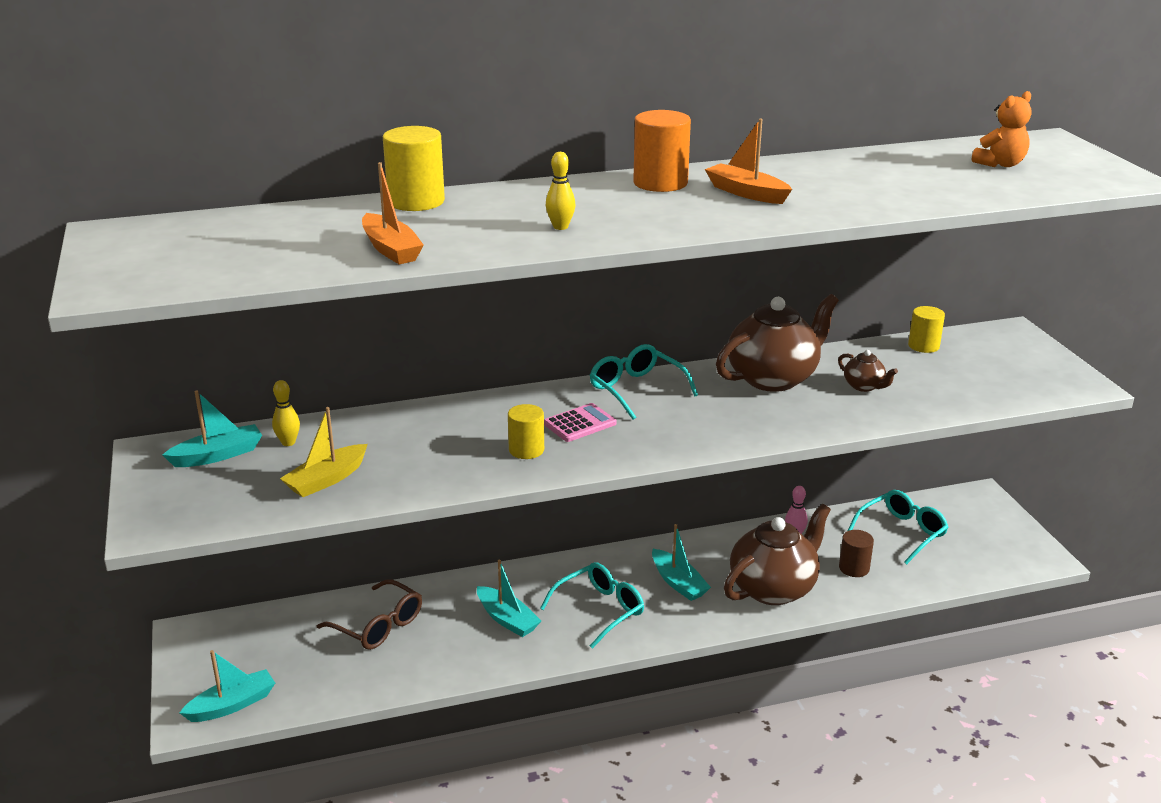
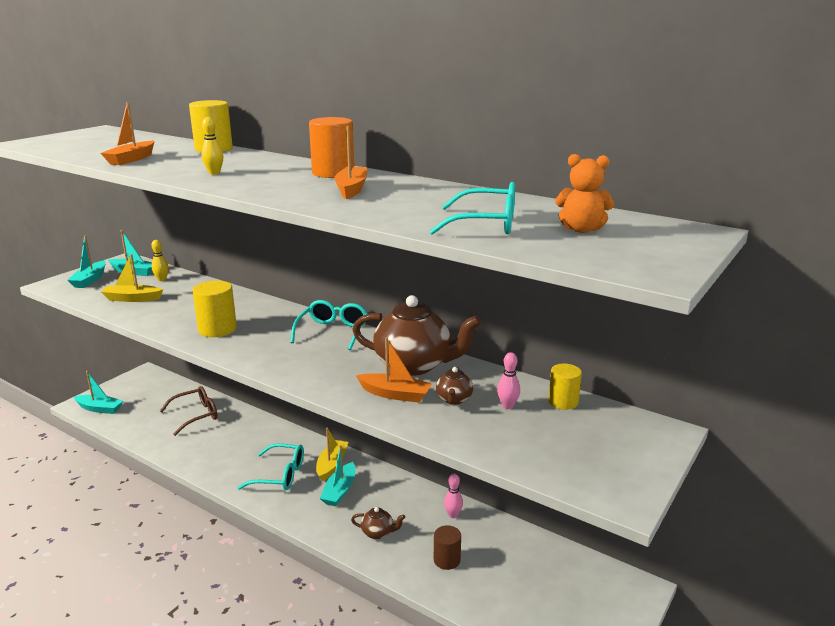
camera: 50 degrees right, 5 degrees down
brown glasses [317,579,422,650] -> brown glasses turned 120 degrees counterclockwise [160,386,217,436]
turquoise boat [477,560,541,637] -> turquoise boat moved to [67,235,106,288]
yellow cylinder [508,404,544,459] -> yellow cylinder [192,281,237,337], size x1.53
pink calculator [544,403,616,442] -> none
brown teapot [724,504,831,605] -> brown teapot [351,507,405,539], size x0.45
turquoise glasses [847,490,948,565] -> turquoise glasses moved to [430,182,515,235]
none -> yellow boat [316,428,348,481]
none -> orange boat [356,337,432,403]
none -> pink bowling pin [497,352,520,409]

